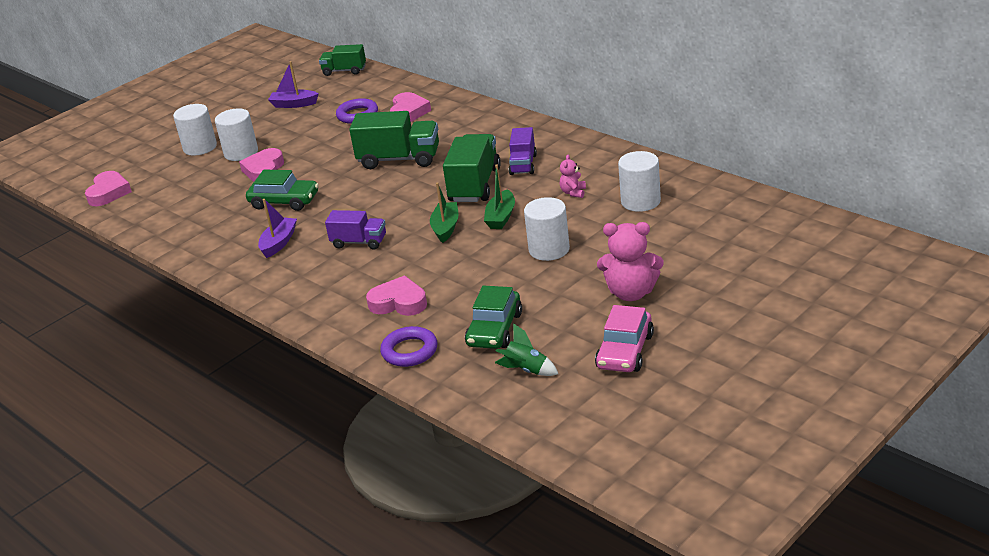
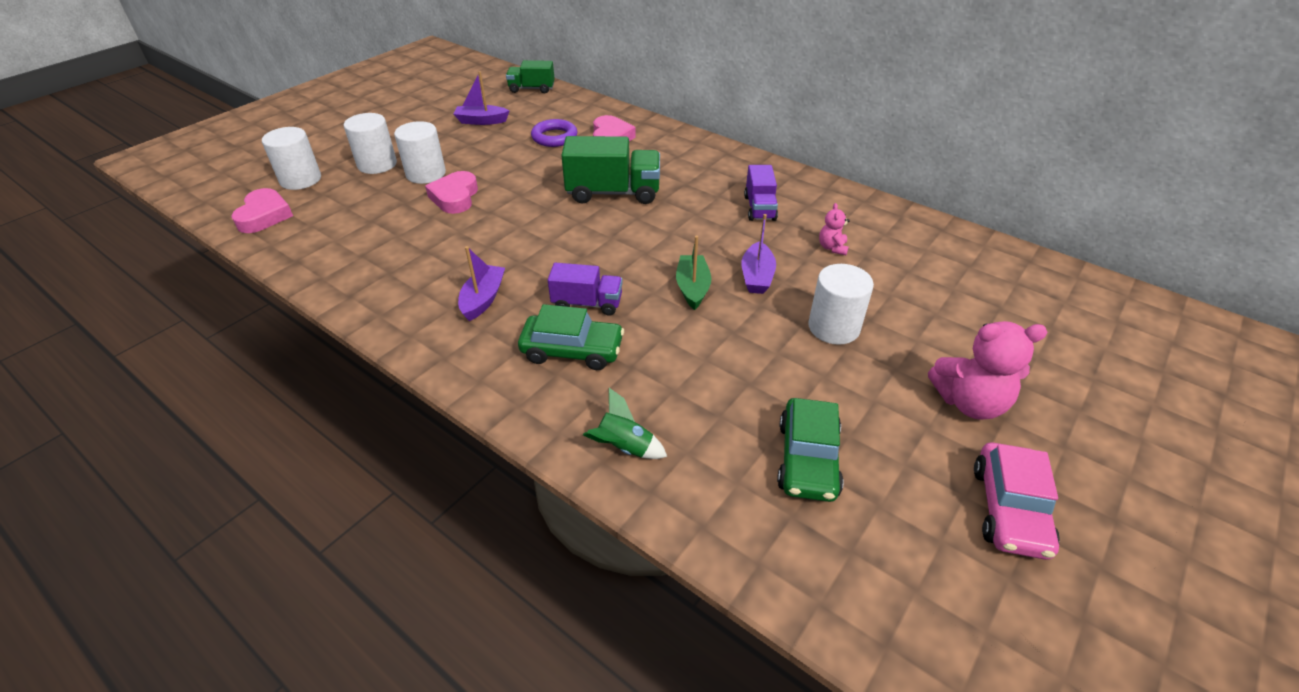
camera: 10 degrees left, 10 degrees up
green car [246,170,319,211] -> green car moved to [518,304,624,370]
pink heart [366,276,427,316] -> none
purple ring [380,326,437,367] -> none
green truck [443,134,501,202] -> none
green boat [484,164,515,229] -> purple boat [742,214,776,294]
green rocket [495,323,558,376] -> green rocket moved to [583,388,667,459]
white cylinder [618,151,661,212] -> white cylinder moved to [262,127,321,190]

